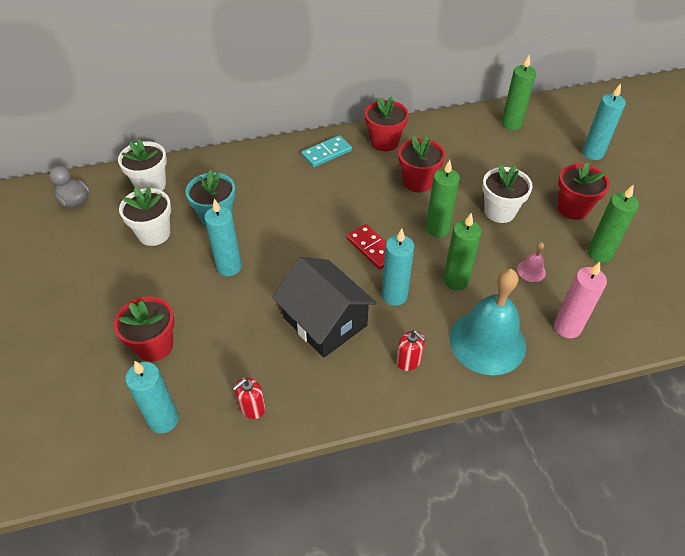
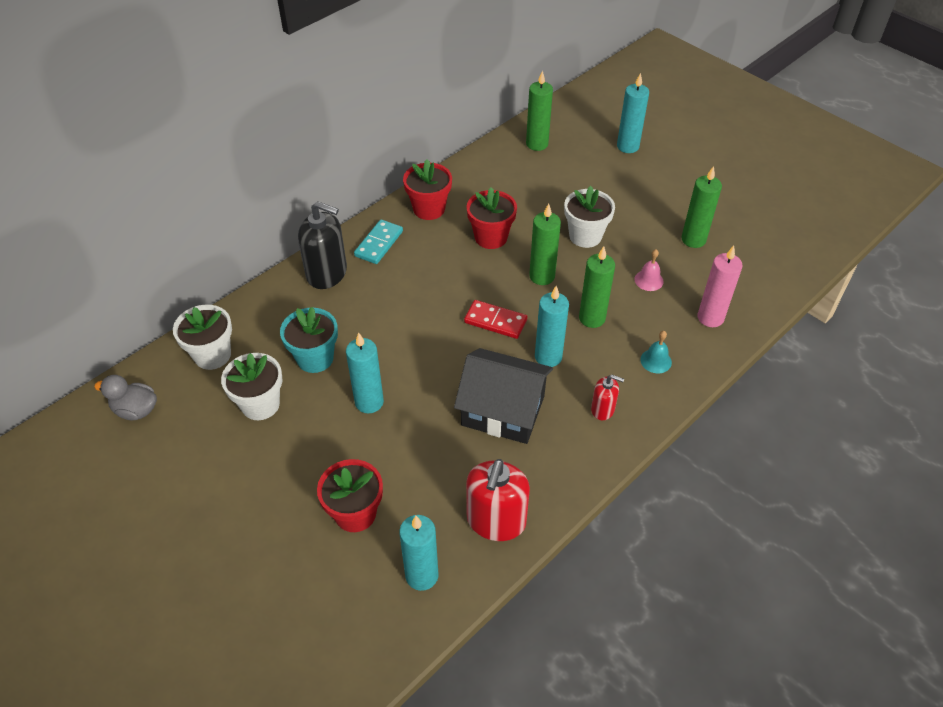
camera: 30 degrees left, 0 degrees up
red soap dispenser [233,377,266,419] -> red soap dispenser [466,459,530,541], size x1.88
turquoise bell [450,269,526,375] -> turquoise bell [640,331,672,373], size x0.41
red flower pot [558,163,610,220] -> none
none -> black soap dispenser [298,201,347,289]

